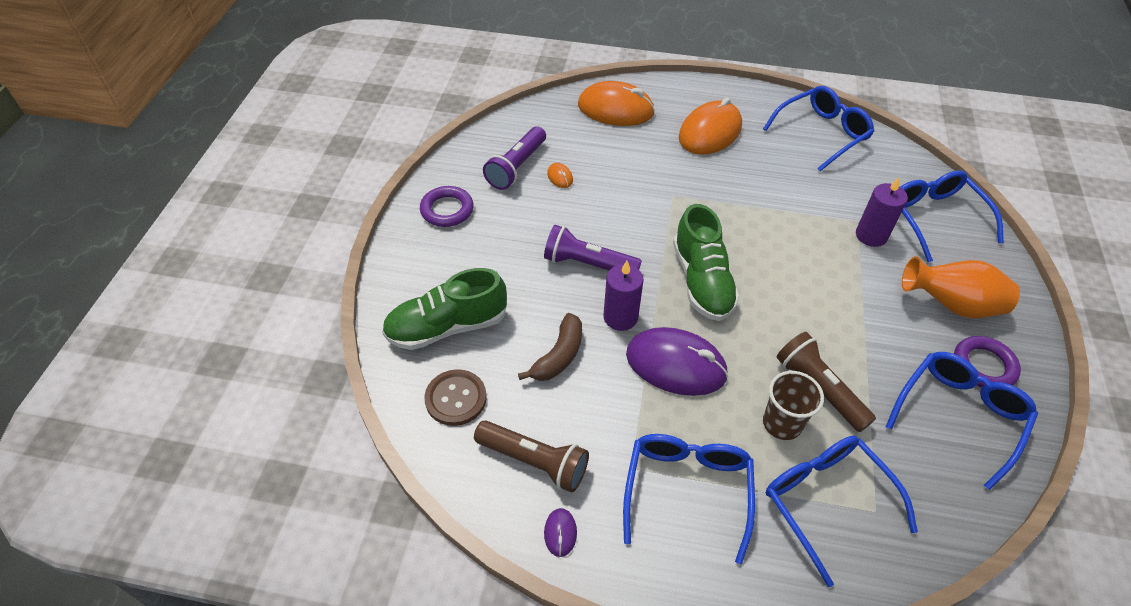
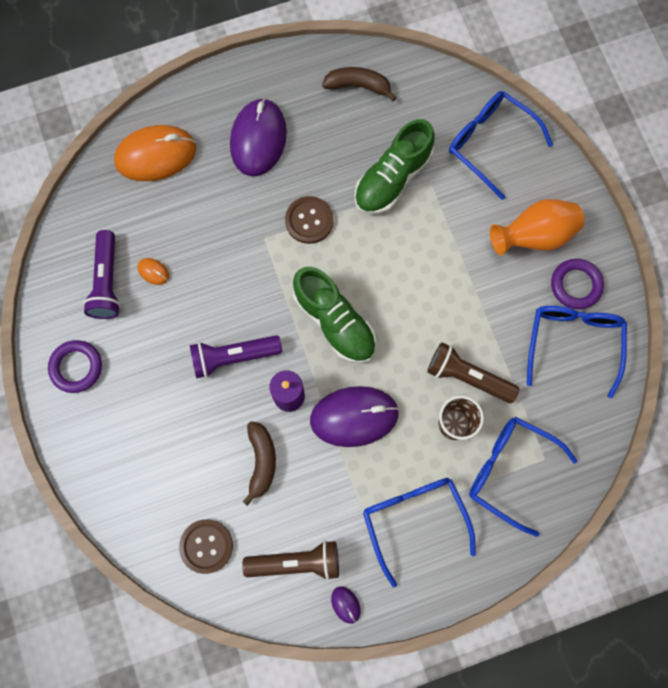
camera: 30 degrees left, 25 degrees up
green shoe [382,268,507,350] -> green shoe moved to [355,119,435,214]
orange mouse [679,98,742,155] -> purple mouse [230,98,287,176]
blue glasses [763,86,874,171] -> brown banana [322,67,396,101]
purple candle [856,176,908,247] -> none
none -> brown button [285,196,334,244]

